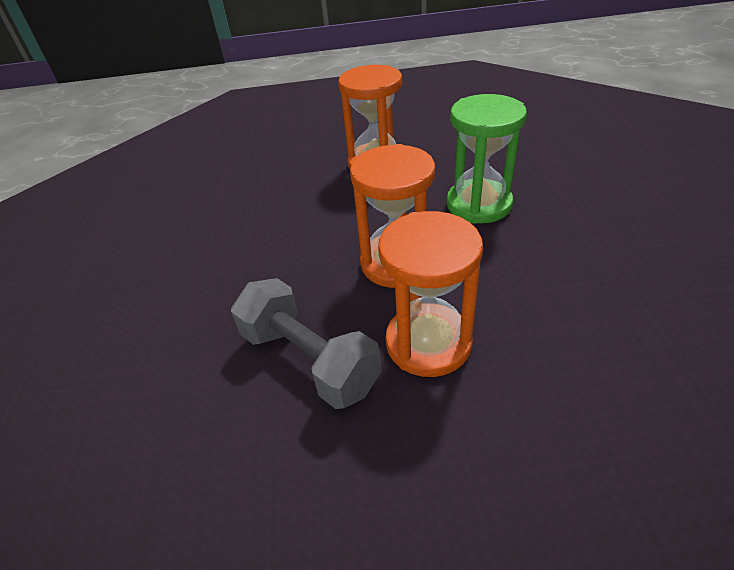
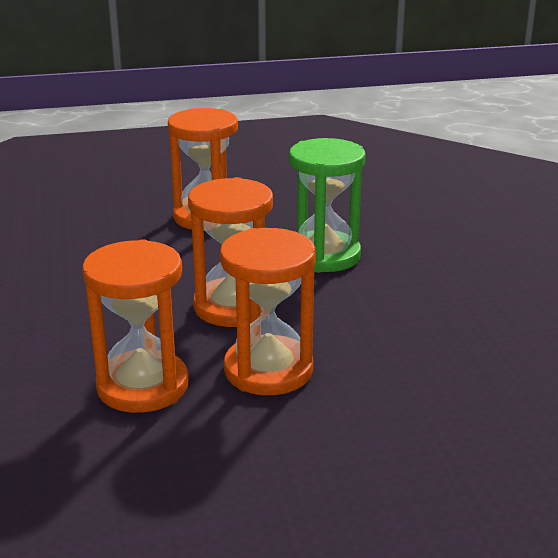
camera: 10 degrees left, 15 degrees down
grey dumbbell [231,278,382,409] -> orange hourglass [82,239,189,413]

